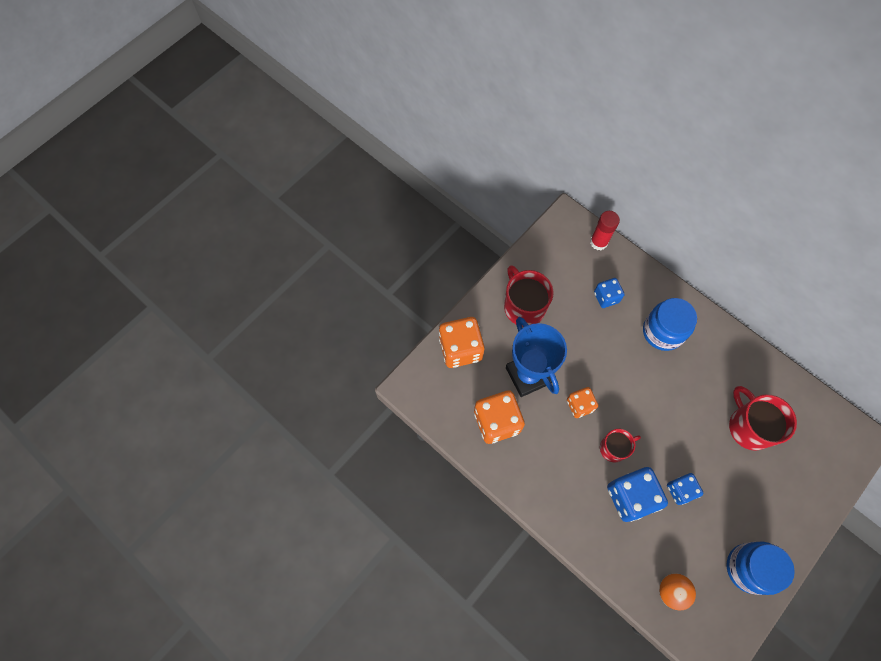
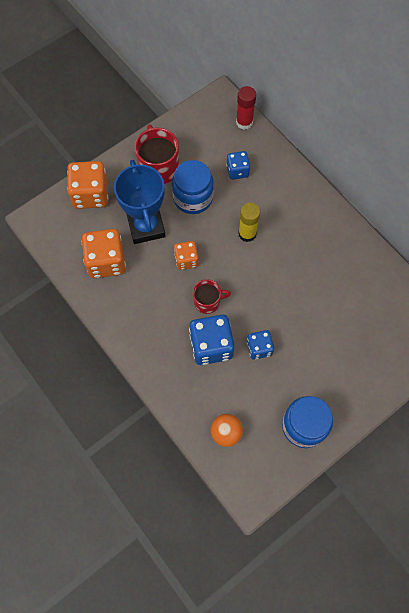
camera: 10 degrees right, 0 degrees up
blue jar [643,298,697,351] -> blue jar moved to [172,160,214,214]
red mug [729,386,797,451] -> none
none -> yellow glue stick [238,203,260,242]

